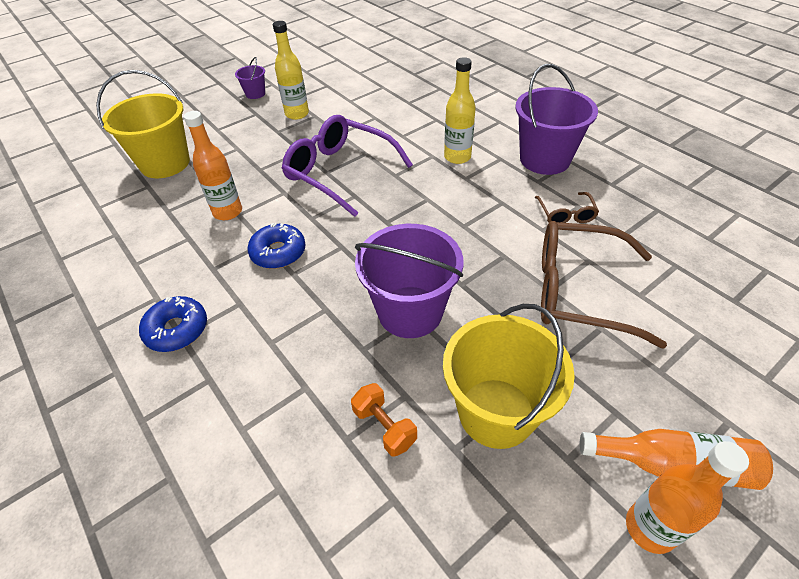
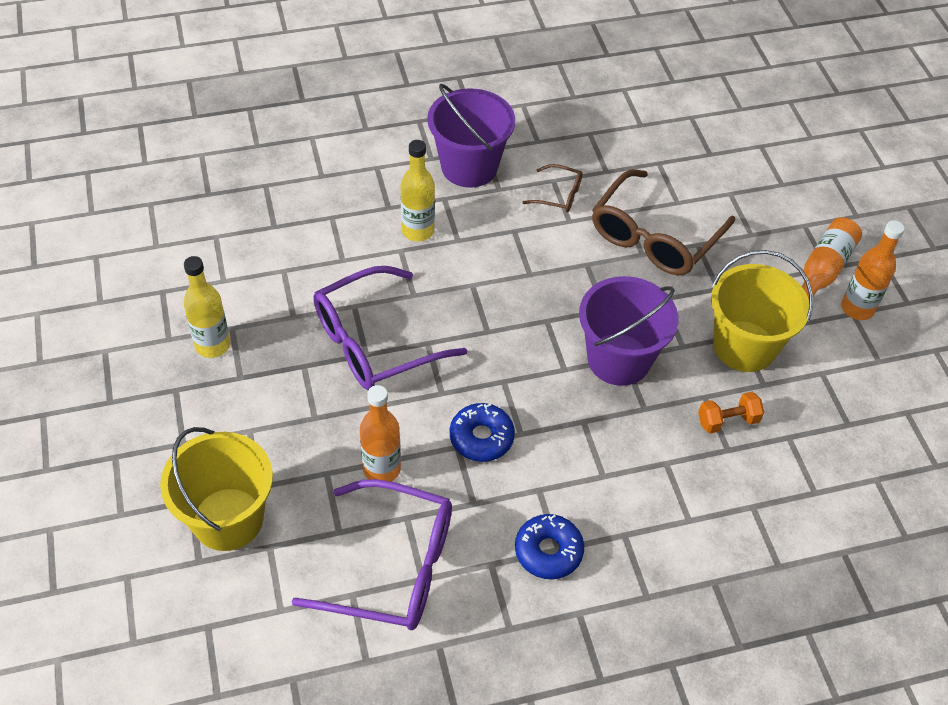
camera: 70 degrees left, 5 degrees up
purple bucket [235,57,265,99] -> none
none -> purple glasses [292,479,452,630]

